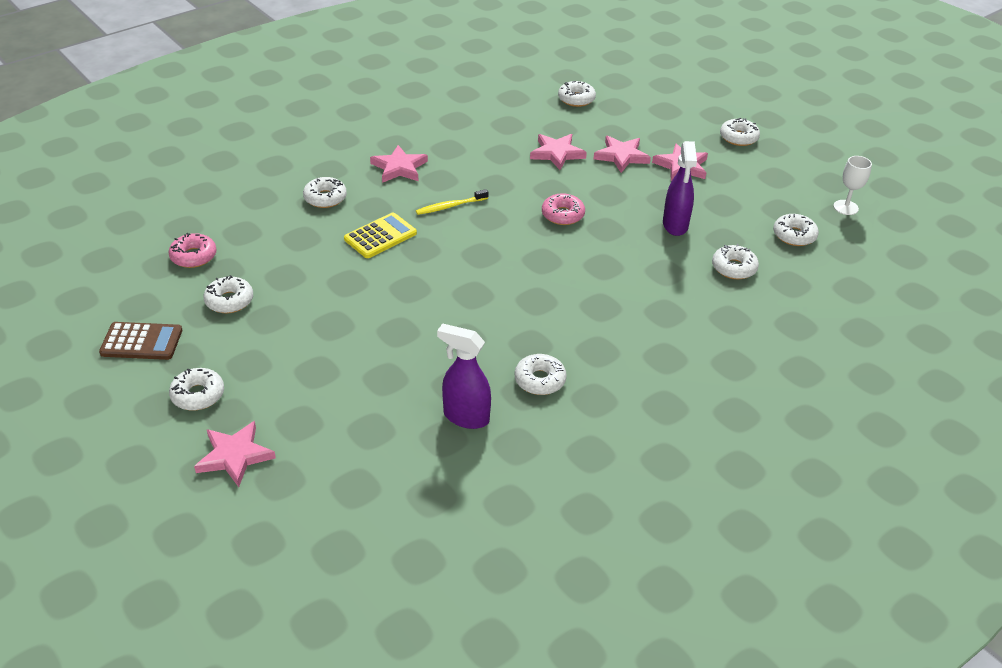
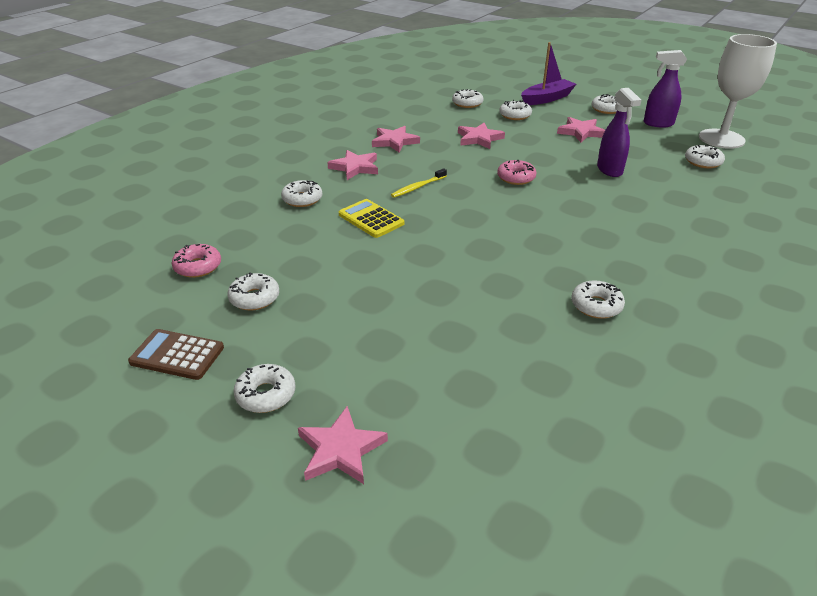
camera: 15 degrees left, 5 degrees down
brown calculator [99,322,182,360] -> brown calculator turned 150 degrees counterclockwise [128,329,224,380]
yellow calculator [344,213,417,258] -> yellow calculator turned 75 degrees counterclockwise [339,199,404,238]
purple spray bottle [437,323,491,429] -> purple spray bottle moved to [644,50,687,127]
pink star [593,135,651,173] -> pink star moved to [372,126,420,152]
white donut [712,244,759,279] -> white donut moved to [499,100,532,120]
white goblet [833,156,872,215] -> white goblet [699,34,777,149], size x2.17
none -> purple boat [521,42,576,105]

